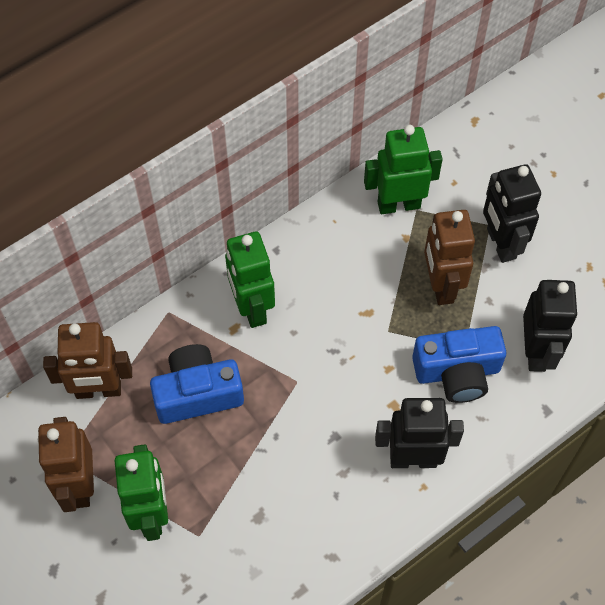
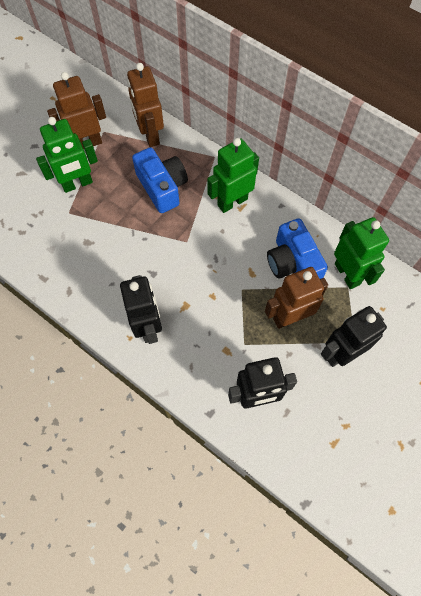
camera: 75 degrees right, 5 degrees up
blue camera [412,326,506,403] -> blue camera moved to [267,218,328,279]

